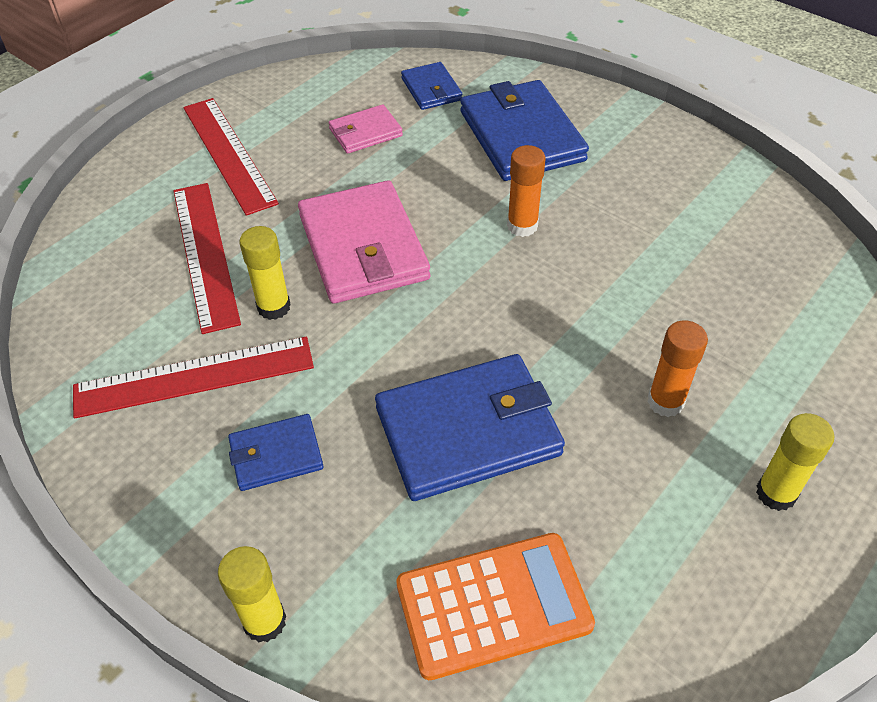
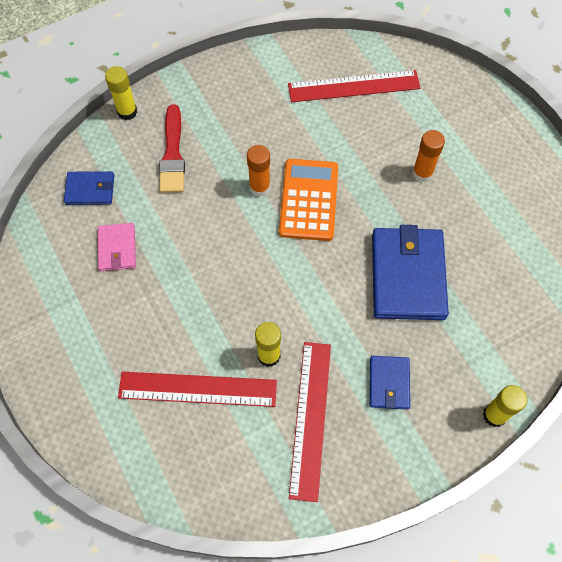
camera: 70 degrees left, 15 degrees up
red ruler [183,98,279,216] -> red ruler moved to [288,70,420,102]
pink wallet [298,180,430,304] -> none
orange calculator [396,533,595,680] -> orange calculator moved to [279,159,338,241]
blue wallet [460,80,589,181] -> red brush [159,104,185,193]
yellow glue stick [756,413,834,511] -> yellow glue stick moved to [105,66,137,120]

